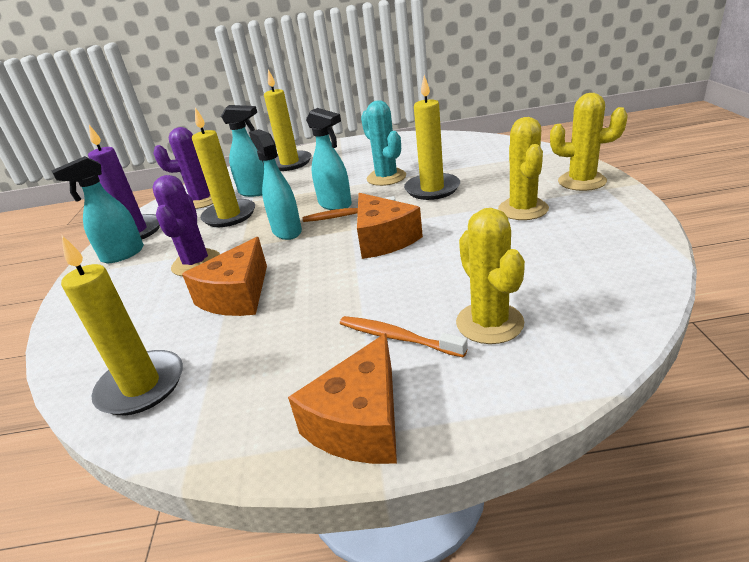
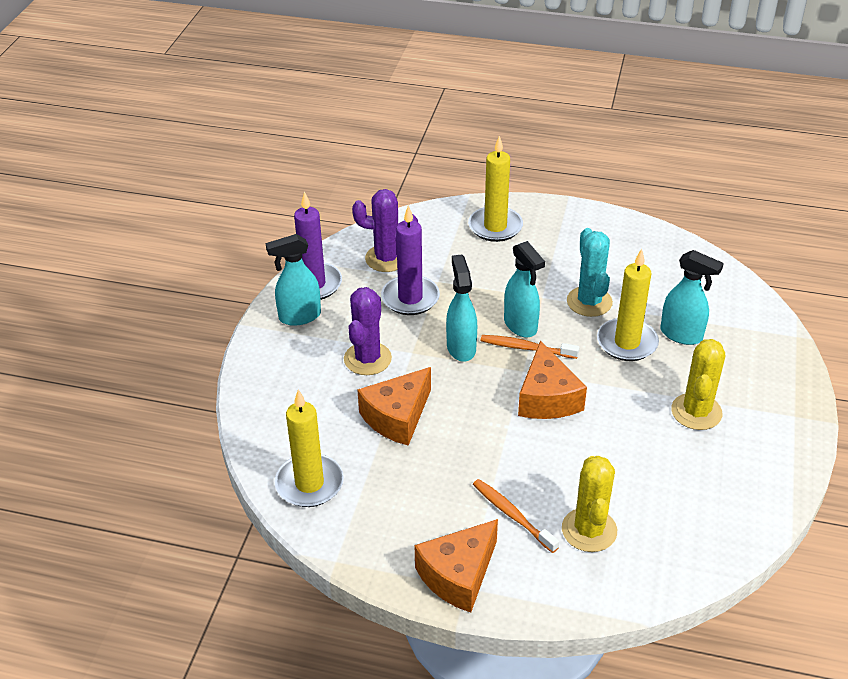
camera: 15 degrees right, 10 degrees up
yellow candle [192,108,255,227] -> purple candle [381,205,440,315]
turquoise spray bottle [221,105,264,197] -> turquoise spray bottle moved to [660,250,724,345]
yellow cactus [550,93,628,191] -> none

